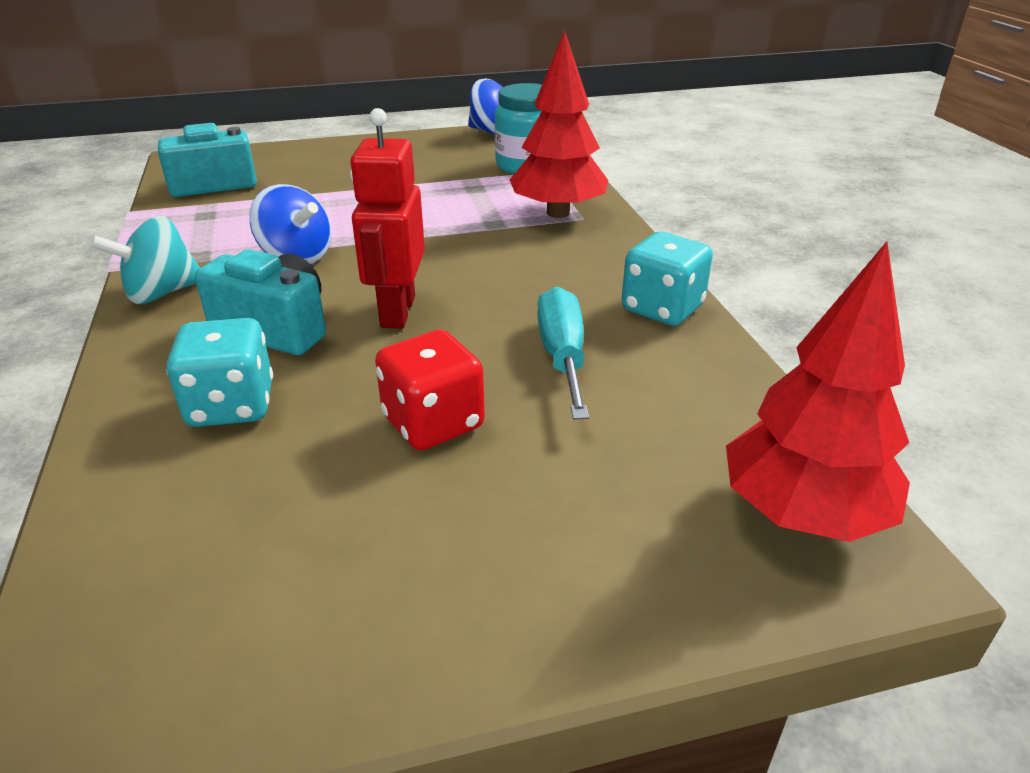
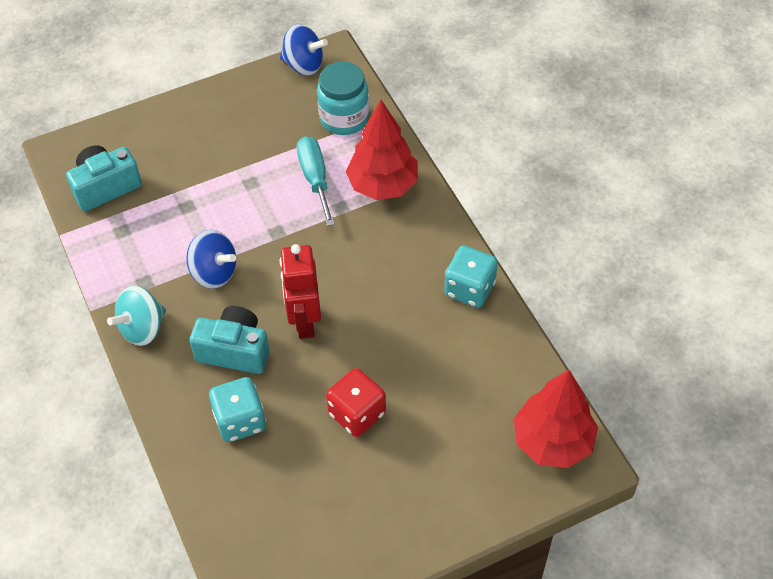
camera: 10 degrees left, 20 degrees up
turquoise screwdriver [537,287,589,420] -> turquoise screwdriver moved to [297,136,335,226]

